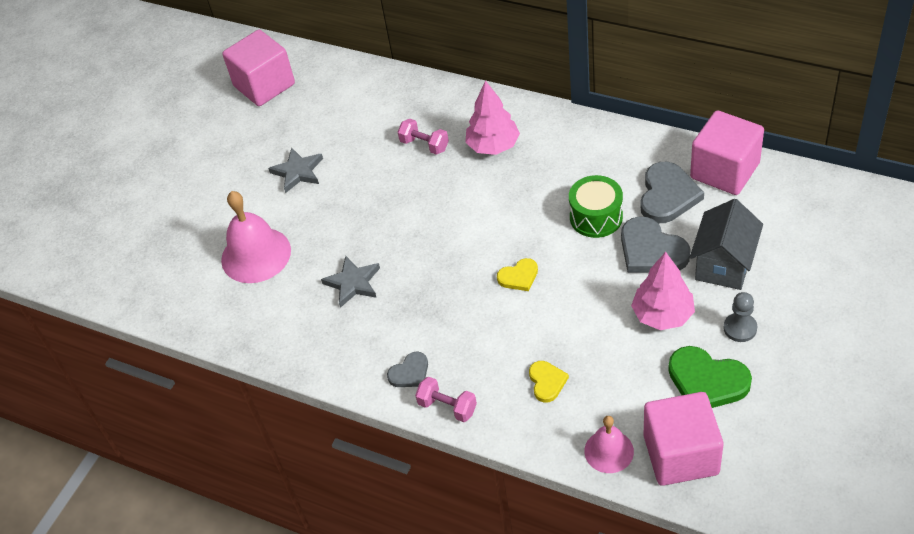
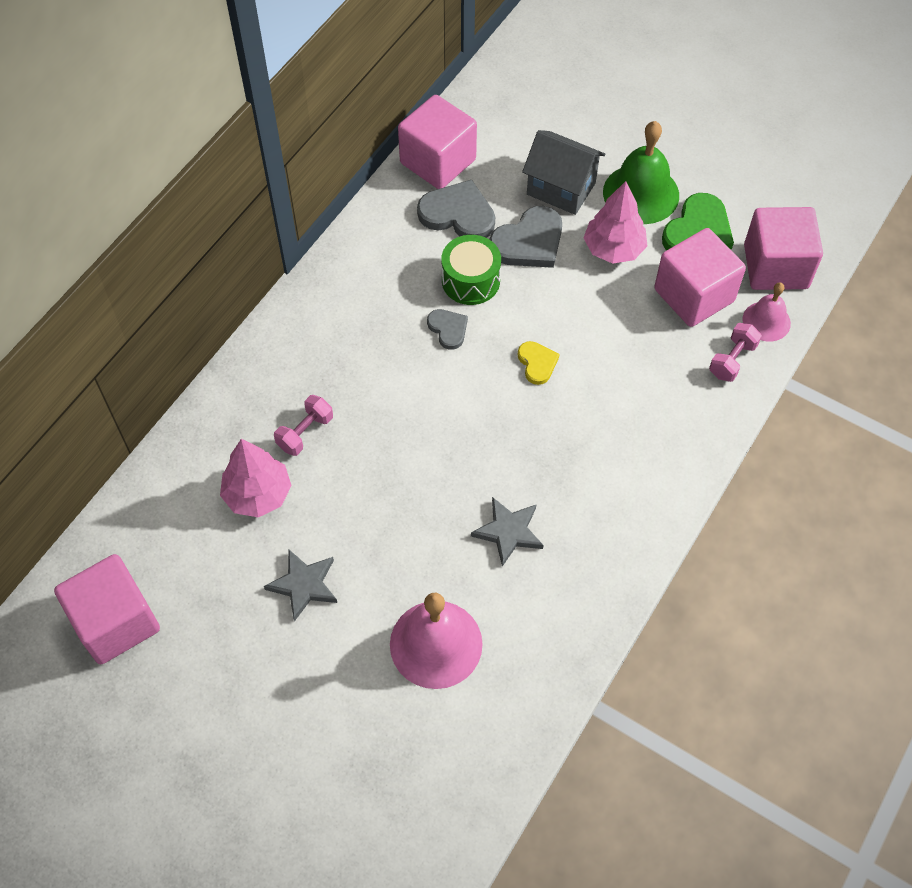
camera: 90 degrees left, 10 degrees up
grey heart [387,351,428,387] -> grey heart moved to [427,309,468,350]
pink dumbbell [415,377,477,422] -> pink dumbbell moved to [709,323,762,382]
pink tree [465,80,520,155] -> pink tree moved to [220,439,292,517]
yellow heart [529,361,569,403] -> none
grey pawn [723,292,757,342] -> green bell [603,121,679,224]
none -> pink cube [654,228,746,327]

